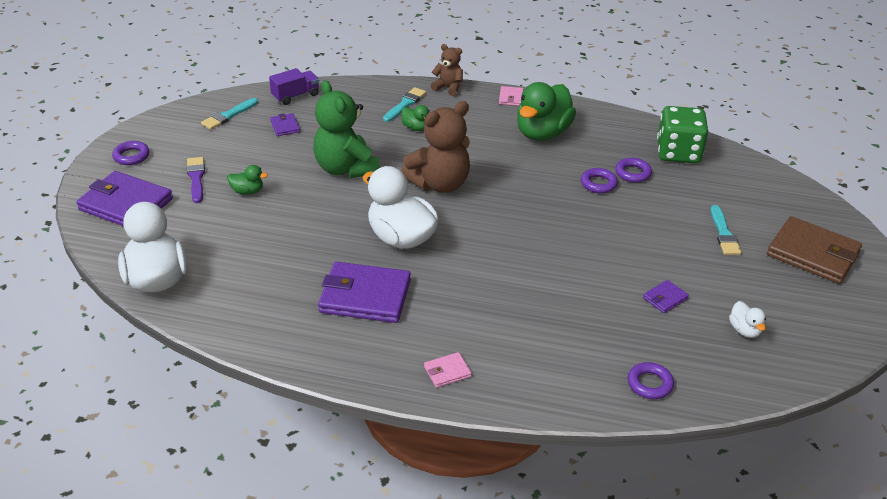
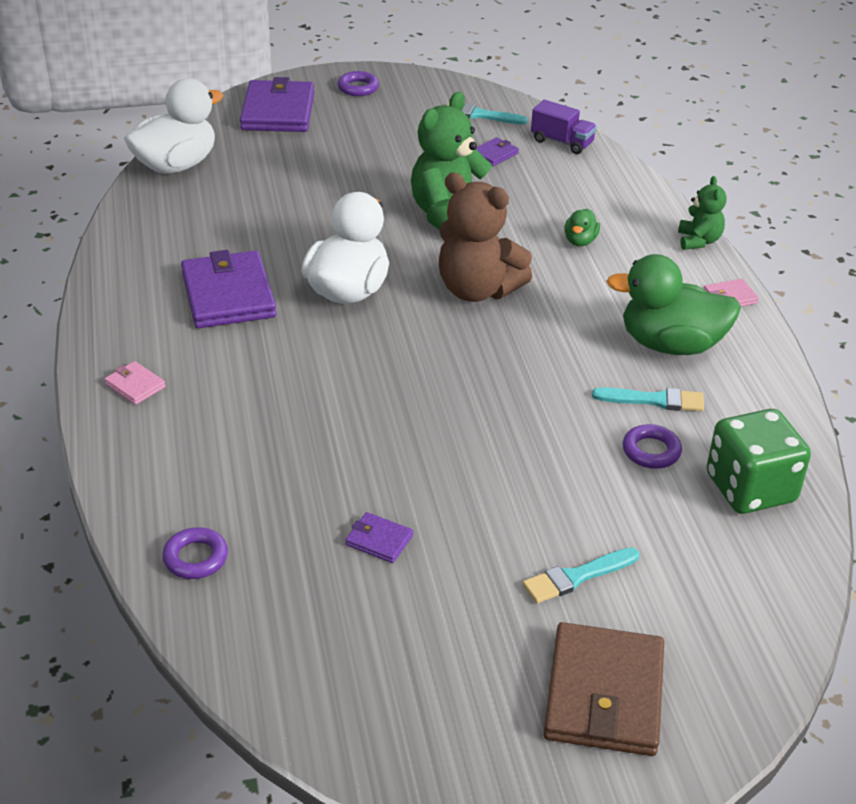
camera: 65 degrees right, 0 degrees up
purple brush [187,157,205,203] -> none
green duck [227,165,268,195] -> none
turquoise brush [383,87,426,122] -> turquoise brush moved to [592,388,704,412]
brown teddy bear [431,44,463,96] -> green teddy bear [678,176,726,250]
purple ring [581,168,618,193] -> none
white duck [729,301,766,338] -> none

